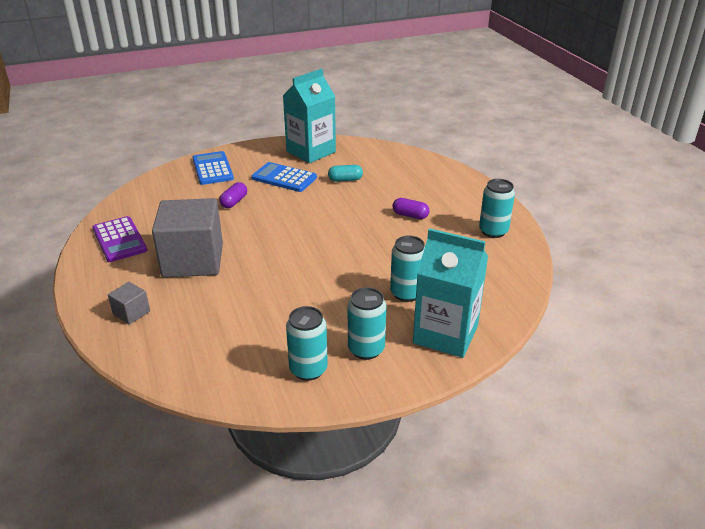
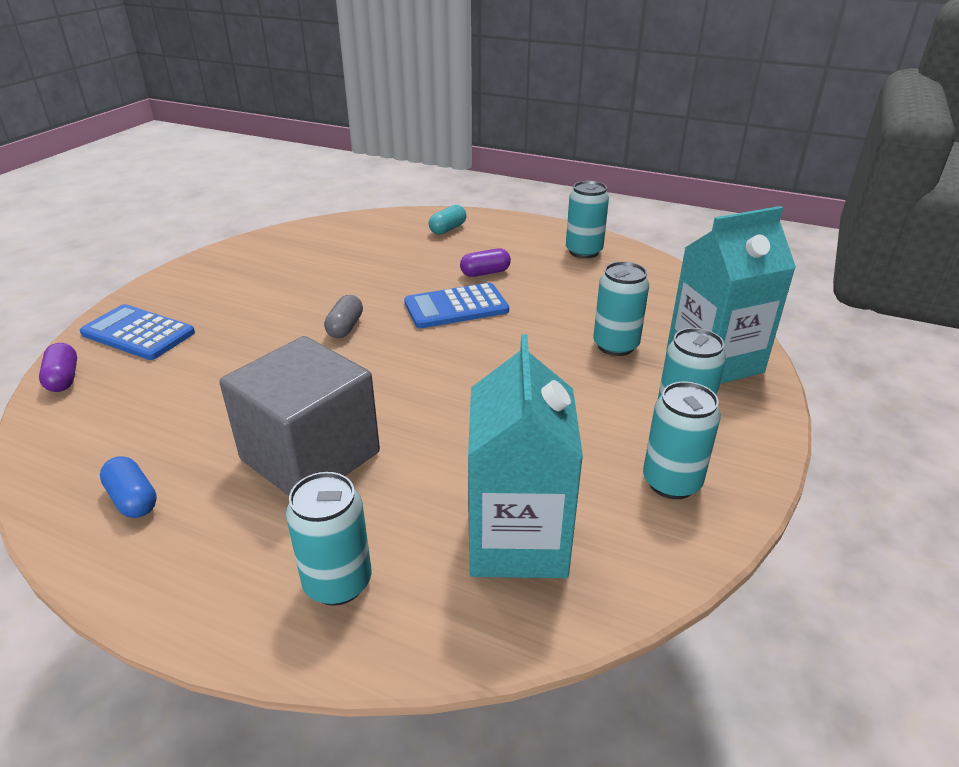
camera: 45 degrees left, 0 degrees up
purple calculator [92,216,147,262] -> blue capsule [100,456,157,518]
grey cube [108,282,150,325] -> turquoise can [286,472,371,606]
purple capsule [219,182,247,208] -> purple capsule moved to [39,343,77,392]
blue calculator [251,162,317,192] -> blue calculator moved to [404,283,509,328]
turquoise carton [283,69,336,163] -> turquoise carton moved to [468,334,583,578]
turquoise capsule [328,165,363,182] -> turquoise capsule moved to [429,205,467,235]
none -> grey capsule [324,295,363,338]

